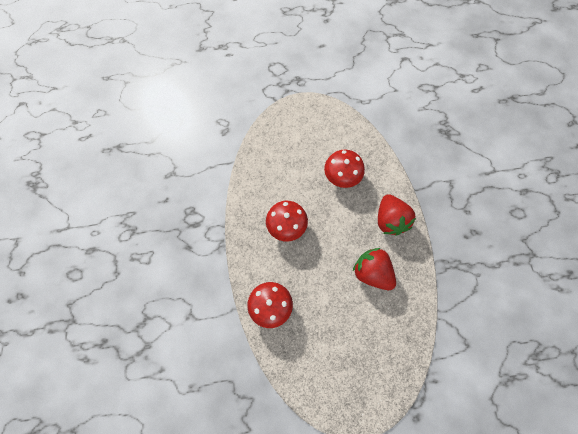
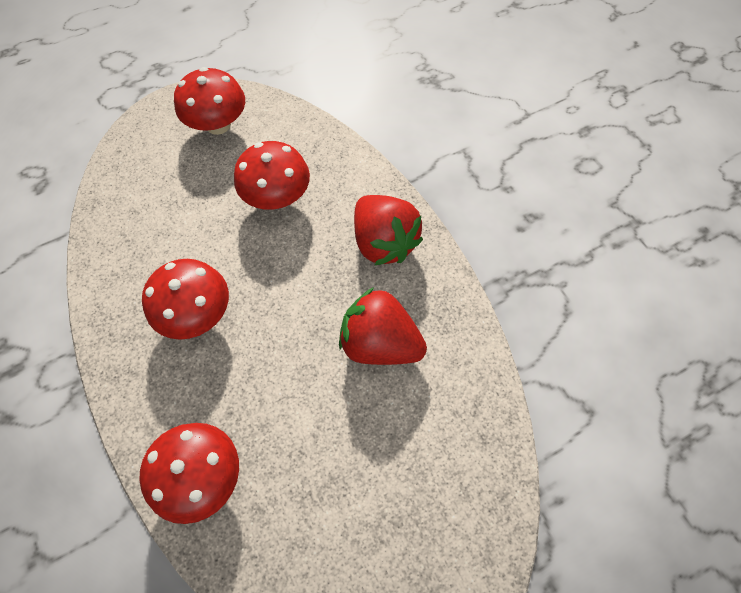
camera: 20 degrees left, 5 degrees down
none -> red mushroom [174,67,245,135]

